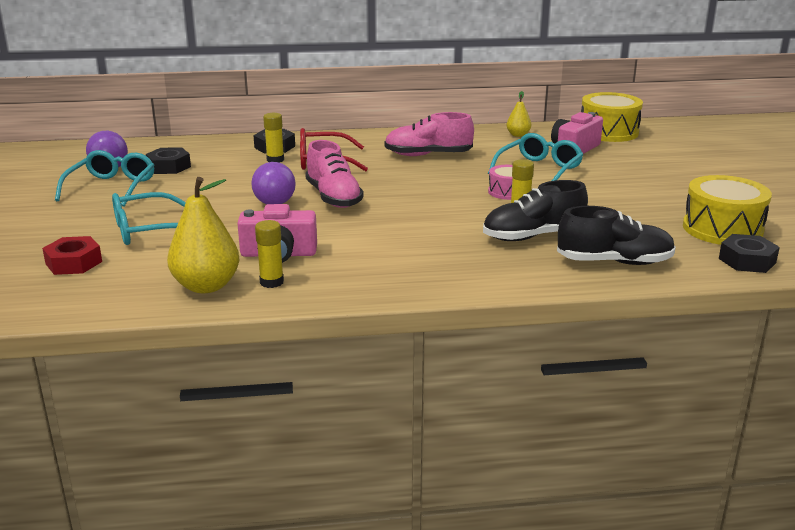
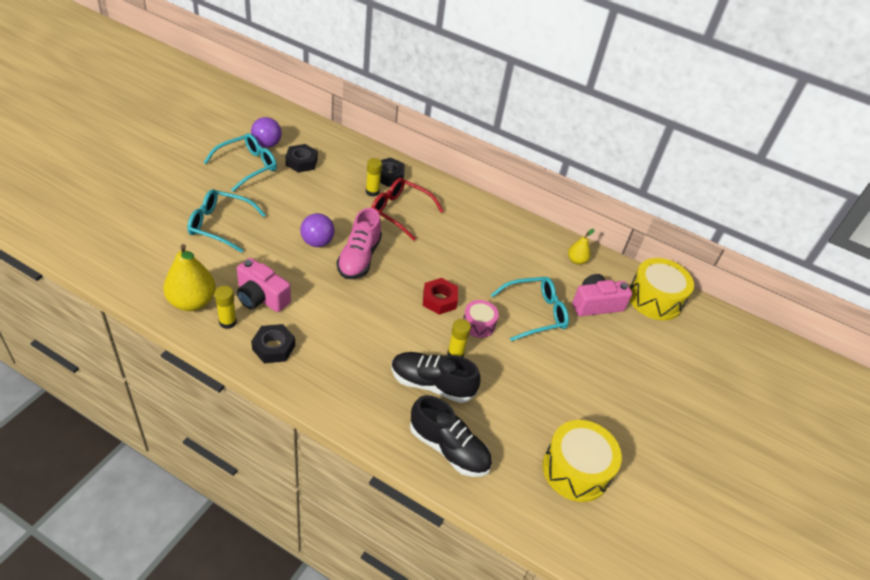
camera: 30 degrees right, 20 degrees up
red nut [42,236,102,275] -> red nut moved to [423,278,458,315]
pink shoe [385,112,474,156] -> none
black nut [719,234,780,273] -> black nut moved to [251,324,295,363]

